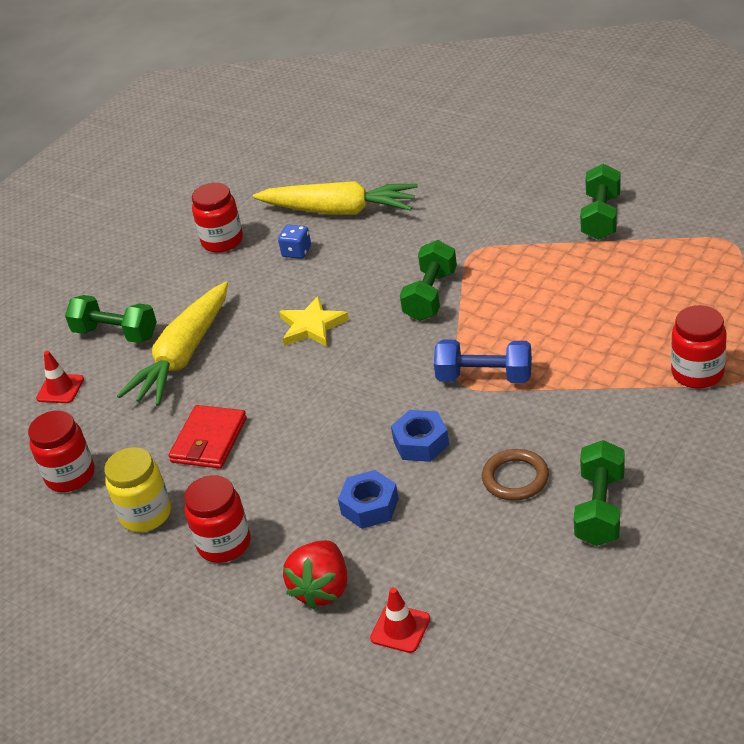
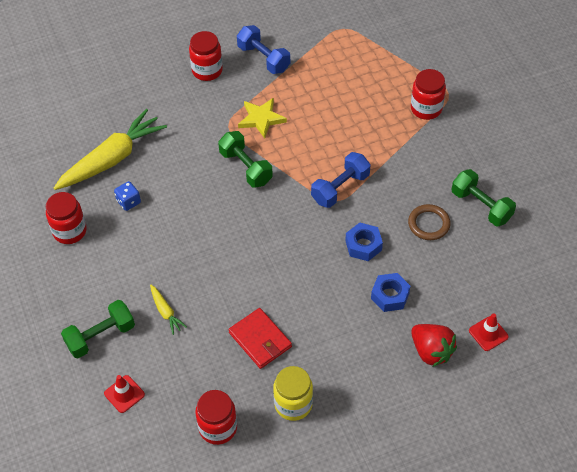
camera: 60 degrees left, 15 degrees up
yellow carrot [117,281,228,406] -> yellow carrot [150,285,187,335], size x0.44
red jar [184,475,250,563] -> red jar moved to [189,31,223,81]
yellow star [279,296,349,347] -> yellow star moved to [238,98,287,139]
green dumbbell [580,164,621,240] -> blue dumbbell [237,25,290,74]

